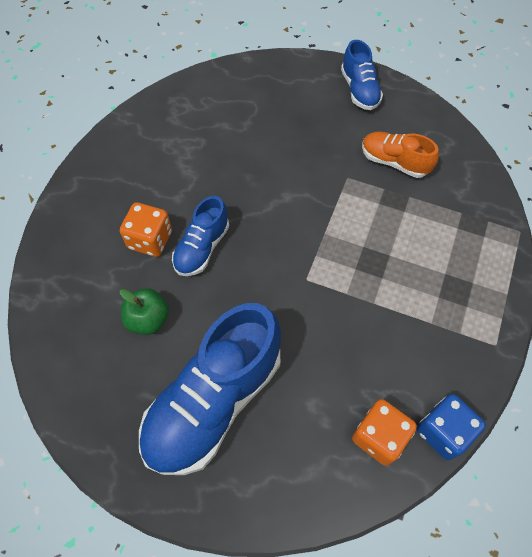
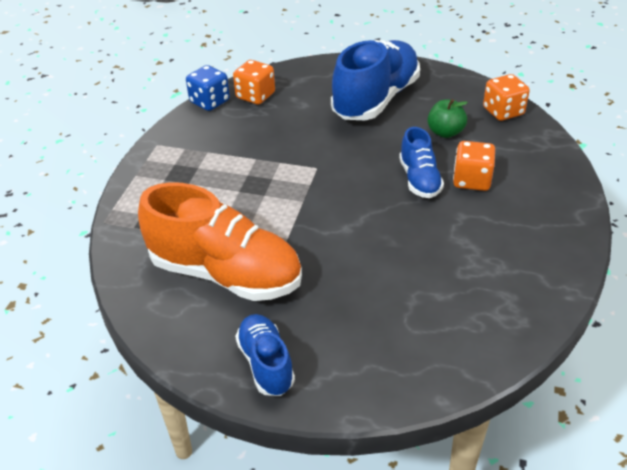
camera: 175 degrees right, 20 degrees down
blue shoe [172,196,229,276] -> blue shoe turned 150 degrees clockwise [399,127,444,198]
orange shoe [362,131,439,178] -> orange shoe [138,182,302,301], size x1.89
none -> orange dice [483,74,530,121]

